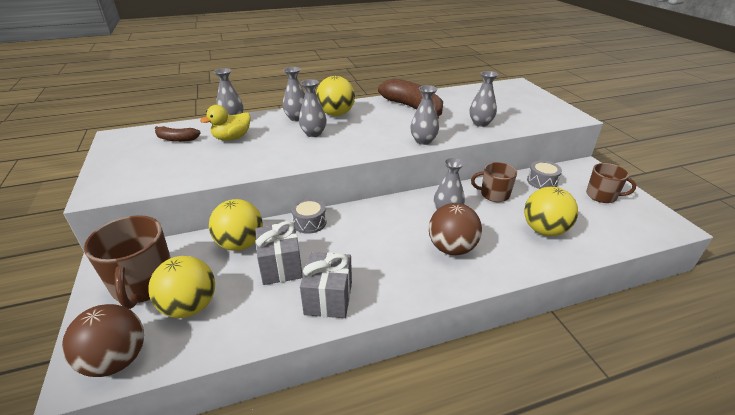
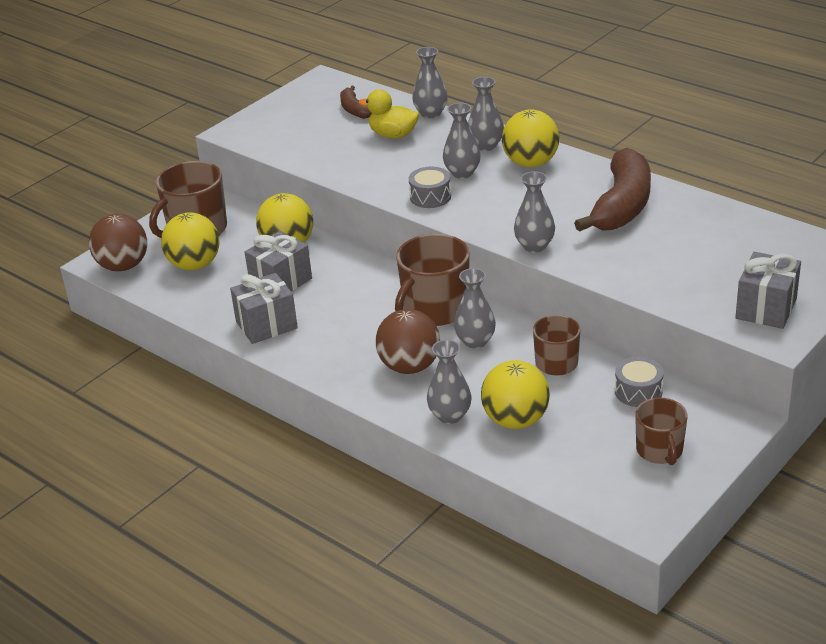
camera: 60 degrees right, 0 degrees up
grey drum [291,198,326,234] -> grey drum moved to [409,167,451,208]
grey vase [469,71,498,127] -> grey vase moved to [427,340,471,424]
none -> brown mug [395,234,470,326]
none -> grey gift [735,252,801,329]

